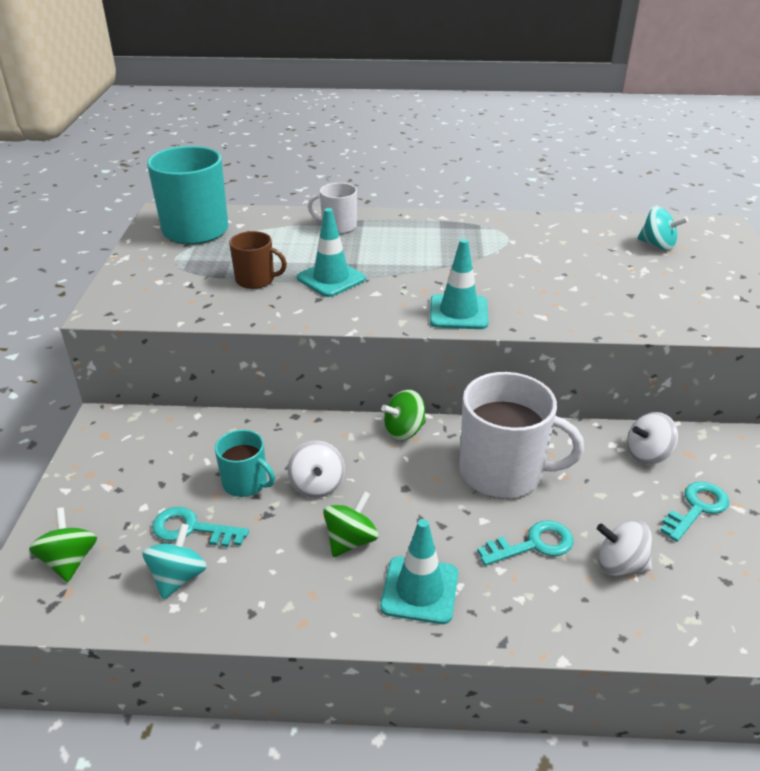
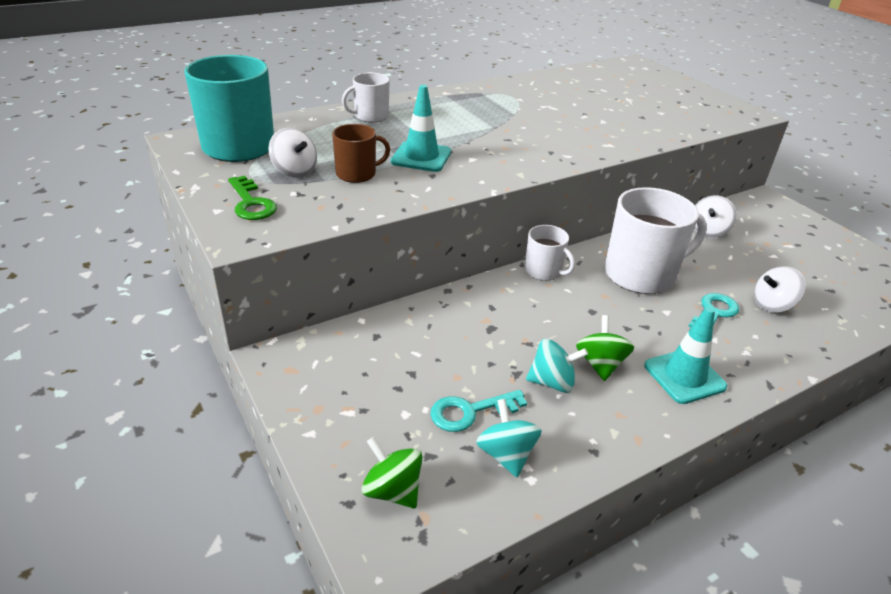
camera: 35 degrees left, 0 degrees up
turquoise mug [215,430,275,497] -> none
white spinning top [288,441,345,498] -> white spinning top moved to [268,128,317,178]
green spinning top [381,390,426,441] -> white mug [524,225,575,281]
turquoise traffic cone [430,239,488,329] -> none
turquoise spinning top [638,207,688,251] -> turquoise spinning top moved to [526,339,588,393]
turquoise key [660,482,729,542] -> none
none -> green key [228,176,277,220]

